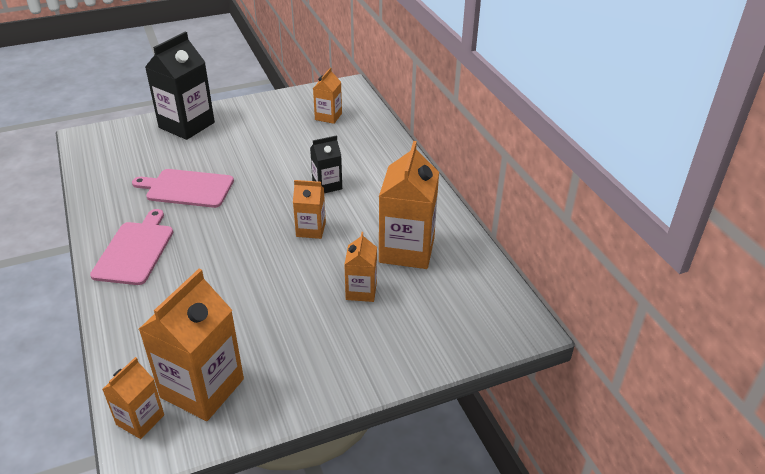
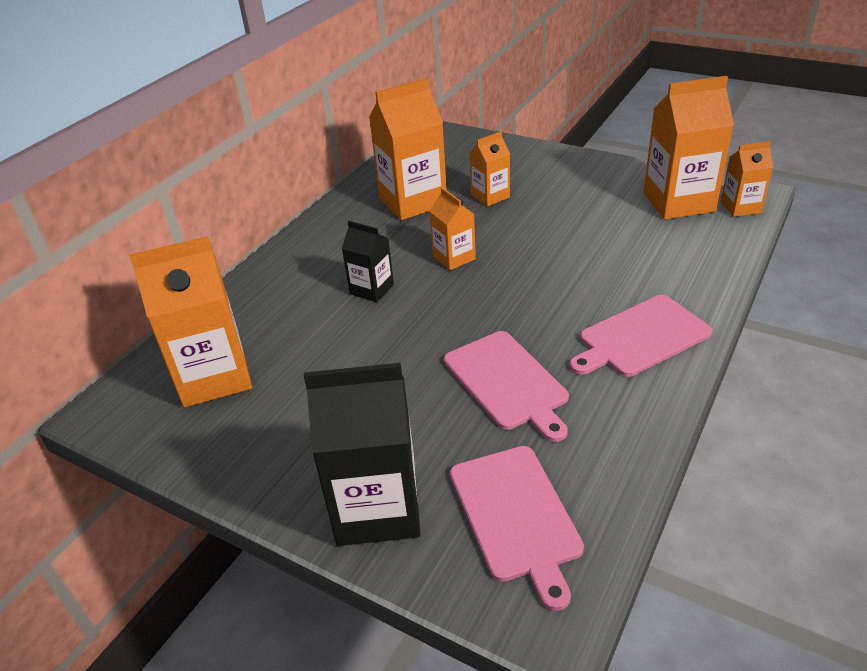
camera: 125 degrees left, 0 degrees up
orange carton [313,68,342,124] -> orange carton [129,236,252,407], size x1.84
none -> pink cutting board [450,446,584,611]

